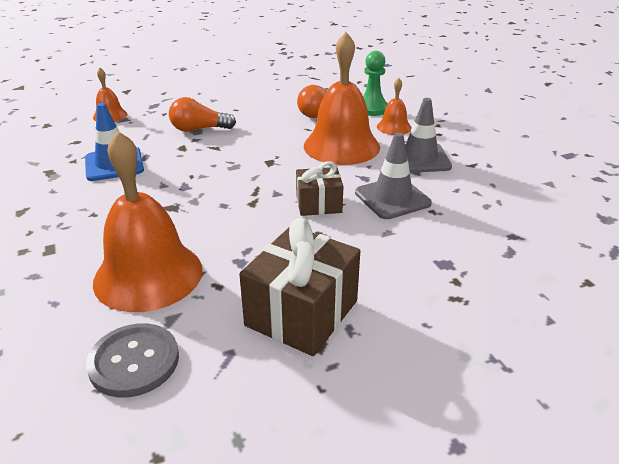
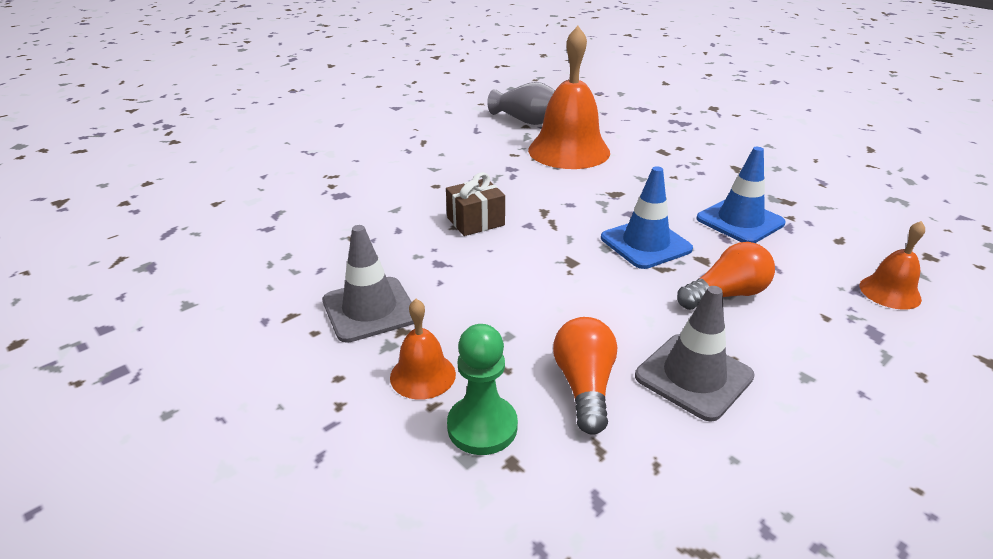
camera: 160 degrees right, 0 degrees up
grey button [86,323,179,398] -> grey vase [487,82,555,125]
brown gift [239,218,360,356] -> none
orange bell [304,32,380,165] -> none
grey traffic cone [355,132,432,219] -> grey traffic cone moved to [635,286,755,422]
none -> blue traffic cone [601,166,693,269]

